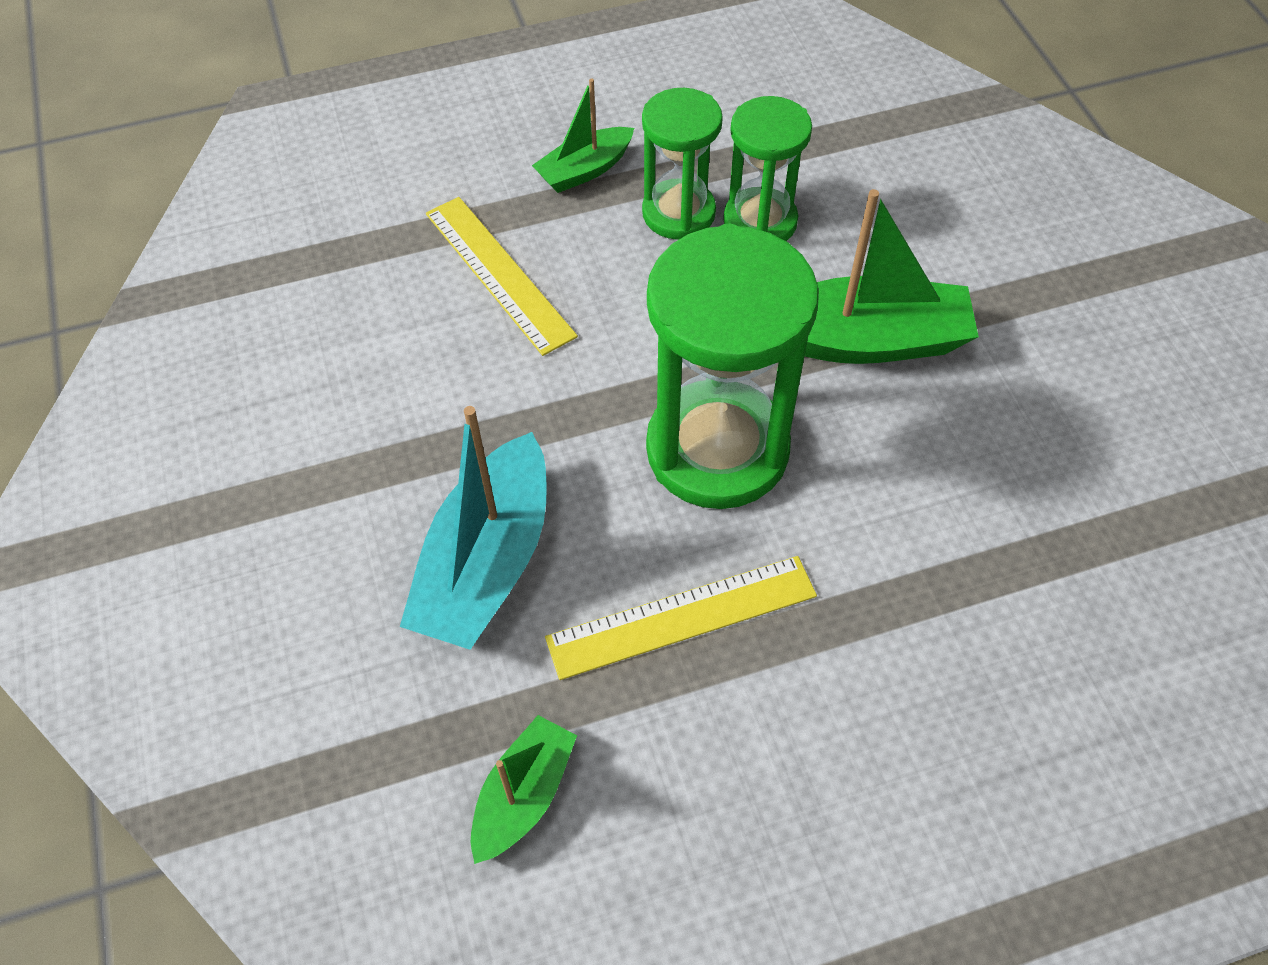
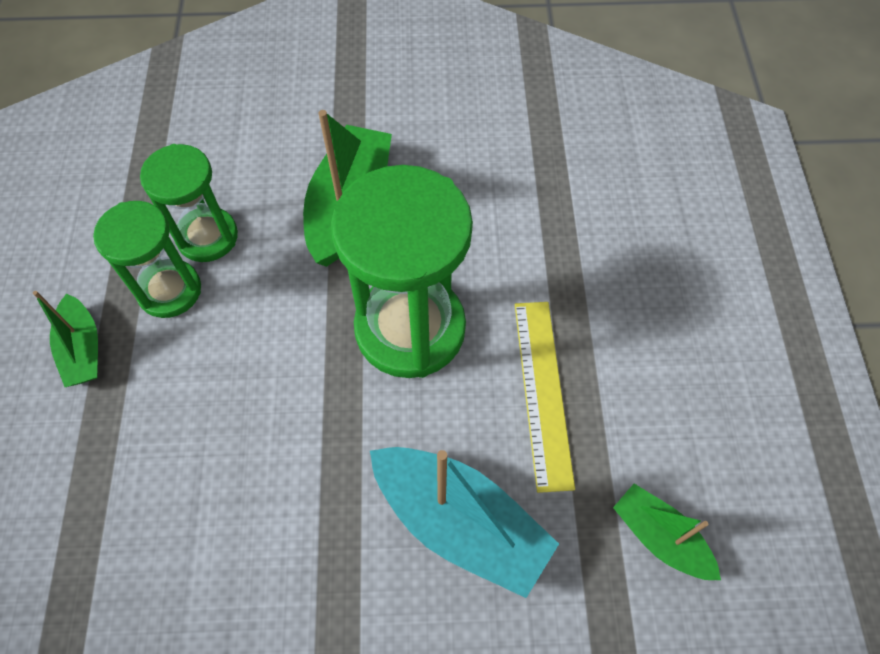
camera: 75 degrees left, 5 degrees up
yellow ruler [426,197,578,356] -> none

